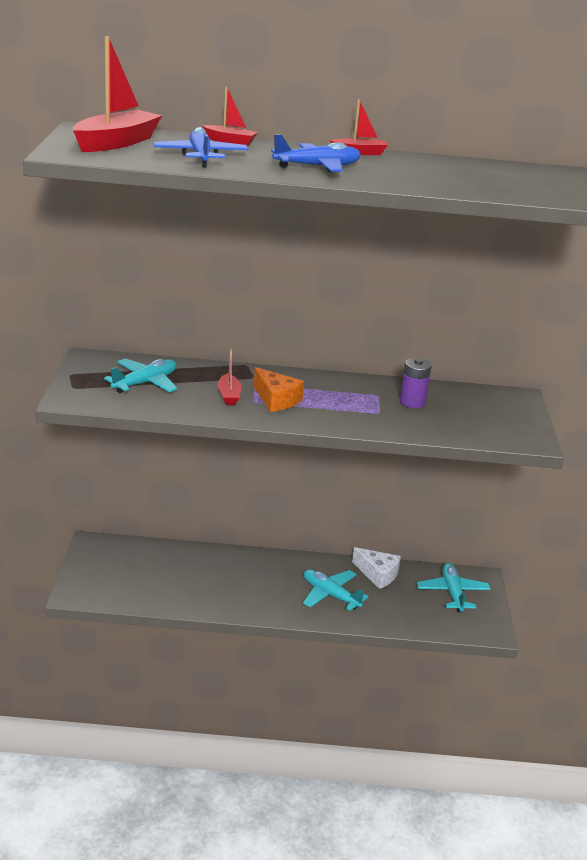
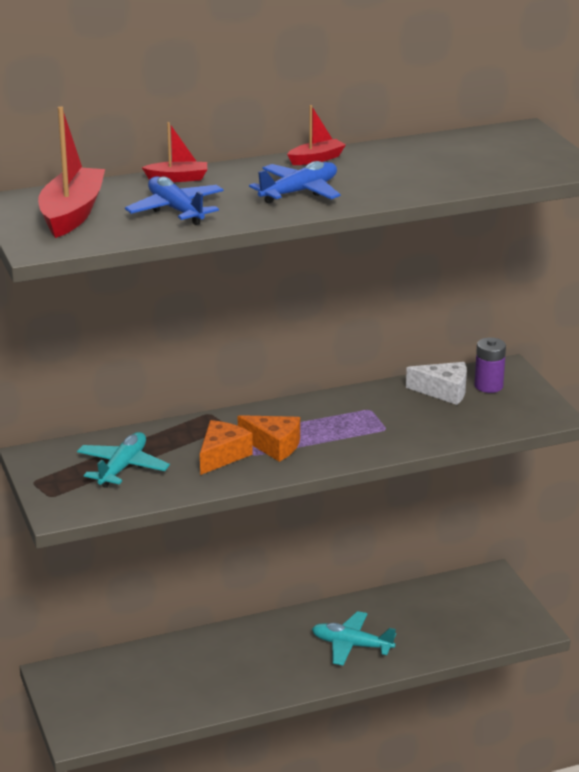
camera: 20 degrees left, 0 degrees up
red boat [218,349,241,405] -> orange cheese [200,420,253,475]
white cheese [352,547,401,589] -> white cheese moved to [406,362,467,405]
purple battery [400,358,432,408] -> purple battery moved to [474,337,506,393]
turquoise plane [417,563,490,612] -> none

